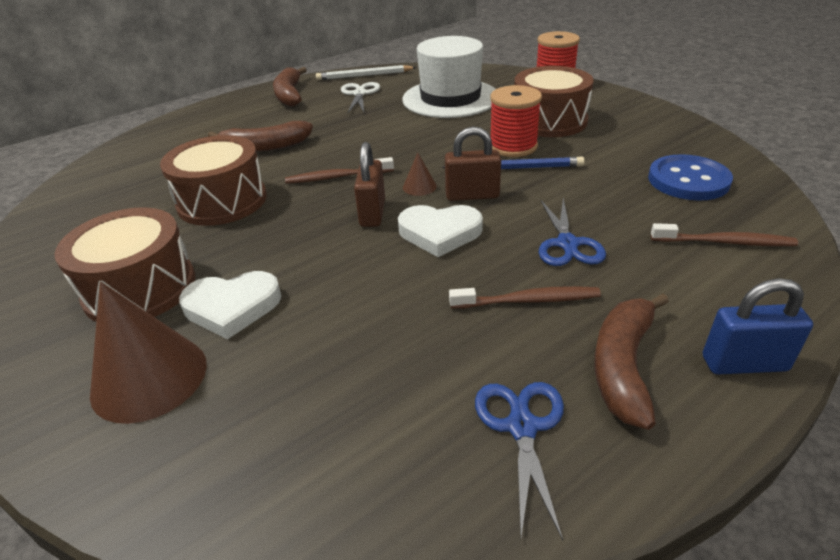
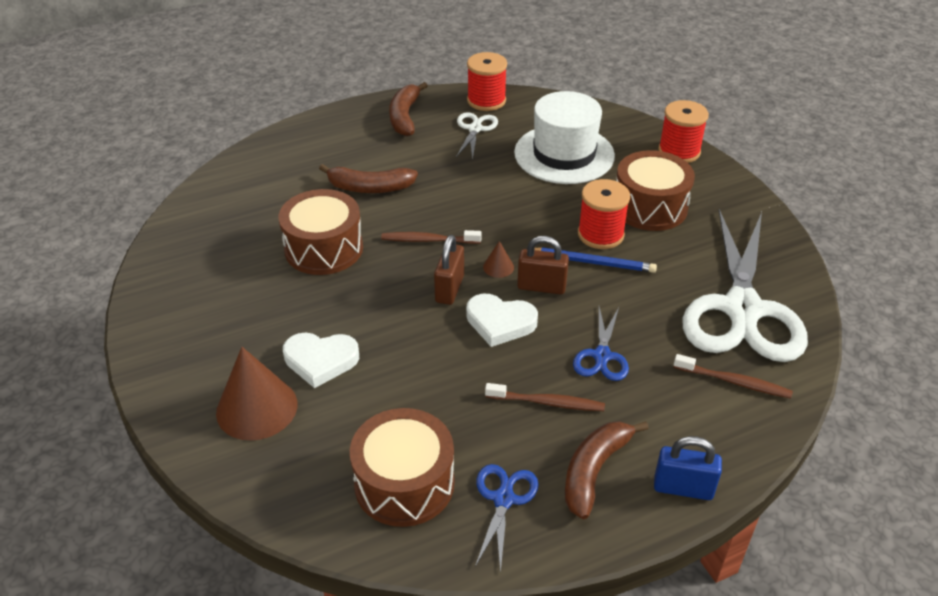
camera: 10 degrees right, 5 degrees up
brown drum [54,207,196,322] -> brown drum moved to [350,408,454,527]
white pencil [316,65,417,80] -> red spool [467,52,507,111]
blue button [648,154,733,201] -> white scissors [682,209,808,362]

